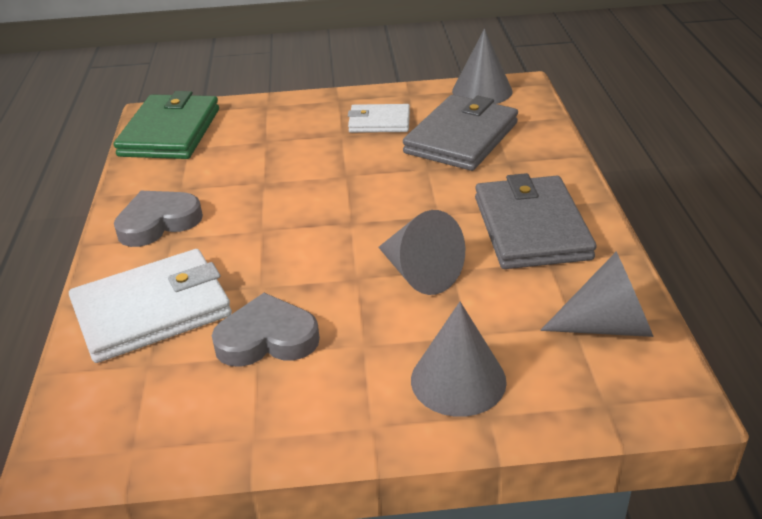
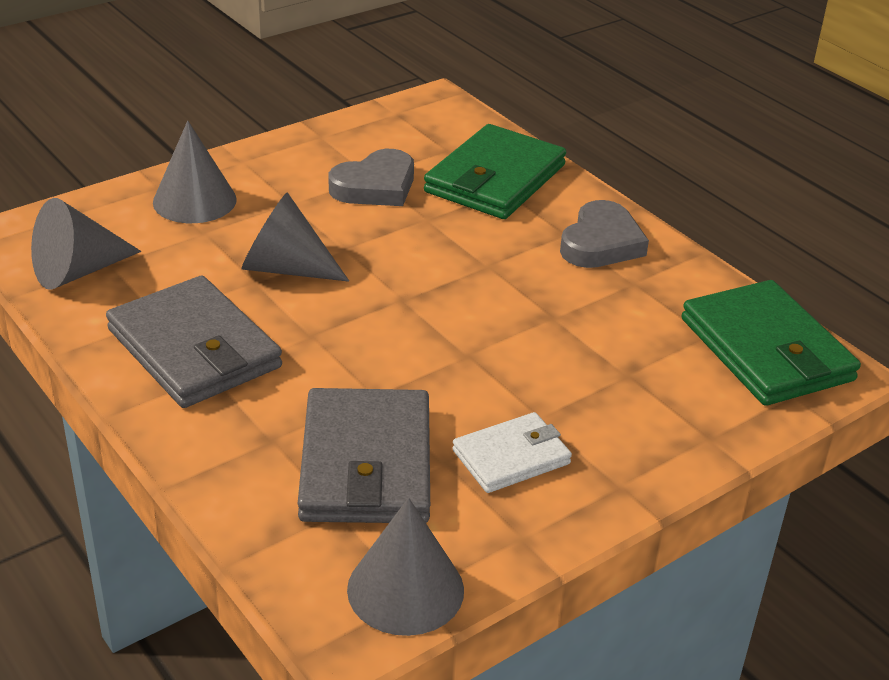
camera: 145 degrees right, 0 degrees up
white wallet [69,249,232,363] -> green wallet [424,124,566,219]

